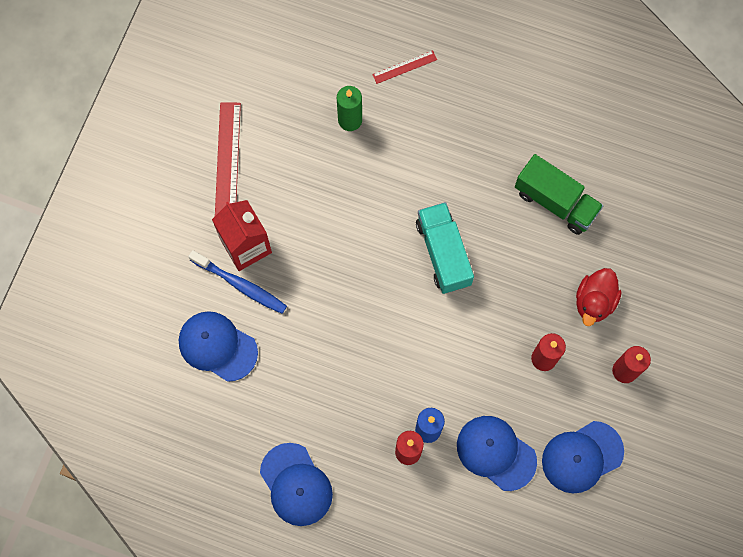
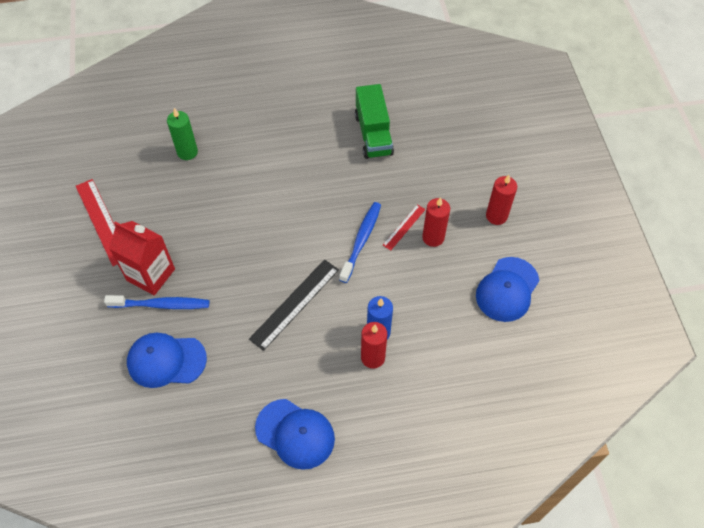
camera: 30 degrees left, 15 degrees down
red ruler [372,50,437,84] -> red ruler moved to [383,204,426,250]
turquoise truck [416,202,474,294] -> none
blue cap [457,416,537,491] -> none
green truck [515,154,603,235] -> green truck turned 75 degrees clockwise [355,84,394,159]
red duck [576,268,622,326] -> none
none -> black ruler [249,259,339,351]
none -> blue toothbrush [339,202,381,283]

